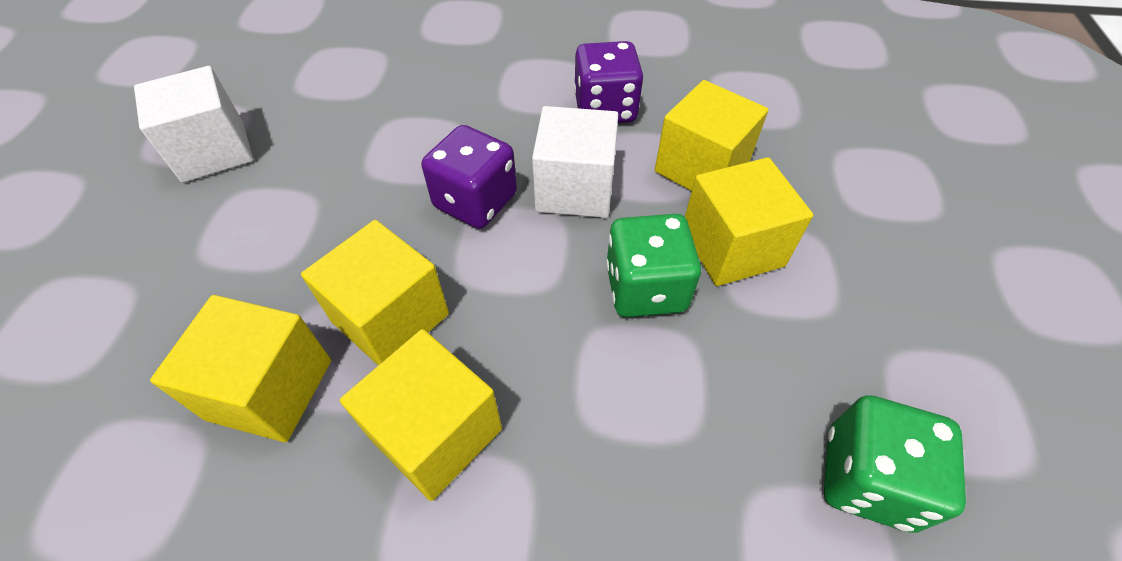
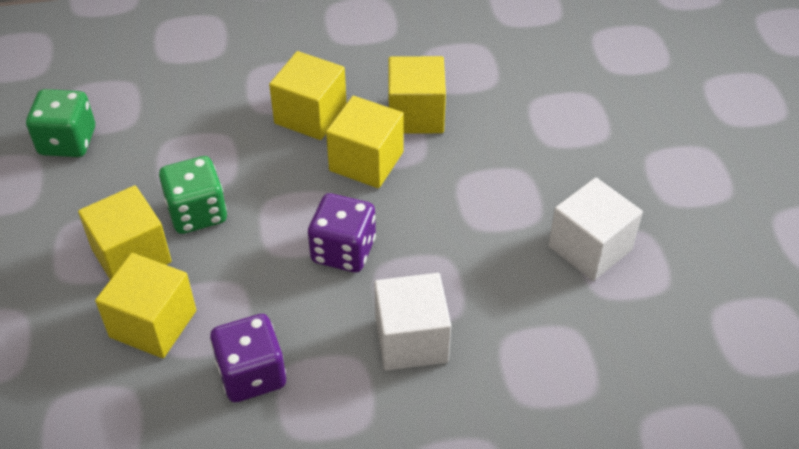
camera: 165 degrees right, 5 degrees down
white cube [532,106,618,218] -> white cube moved to [374,273,451,371]

